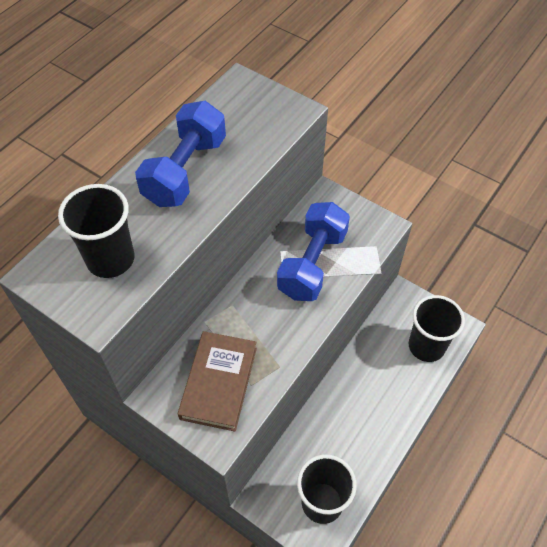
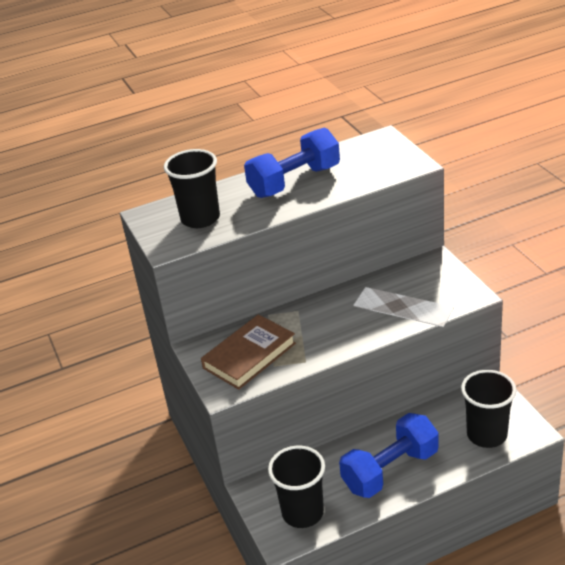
camera: 35 degrees right, 20 degrees down
blue dumbbell [277,202,350,301] -> blue dumbbell moved to [339,413,439,498]

